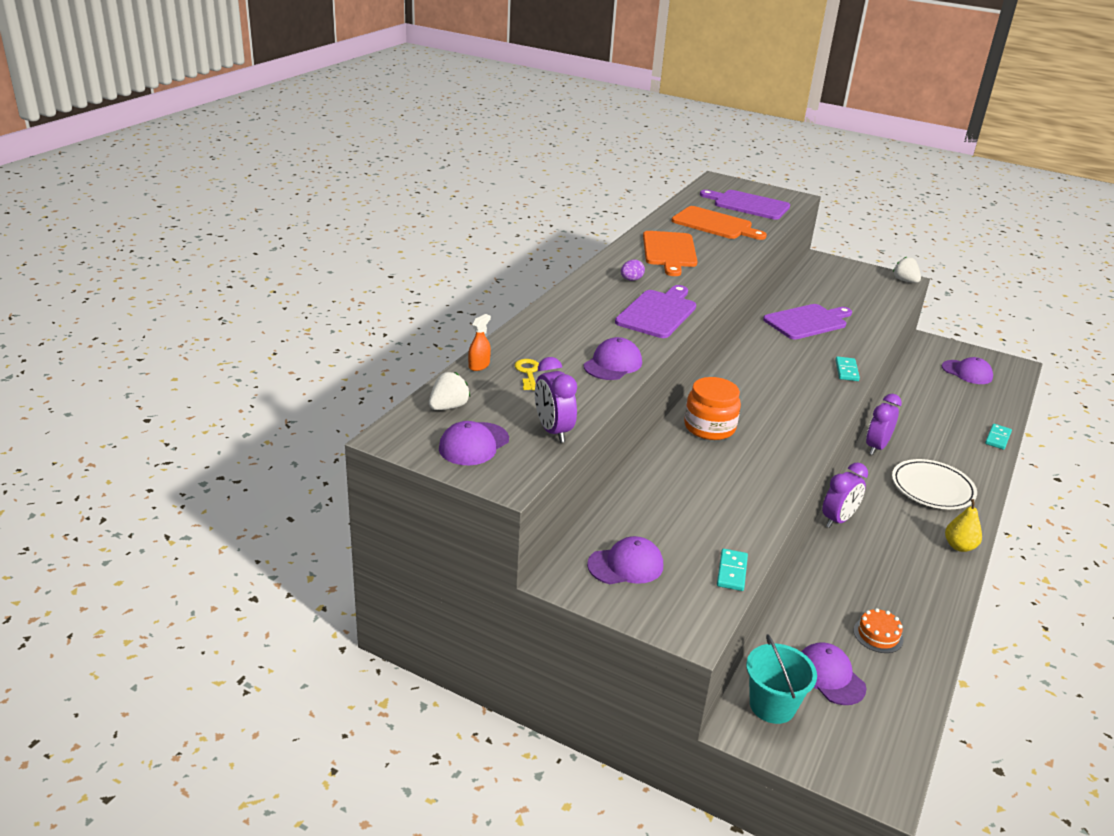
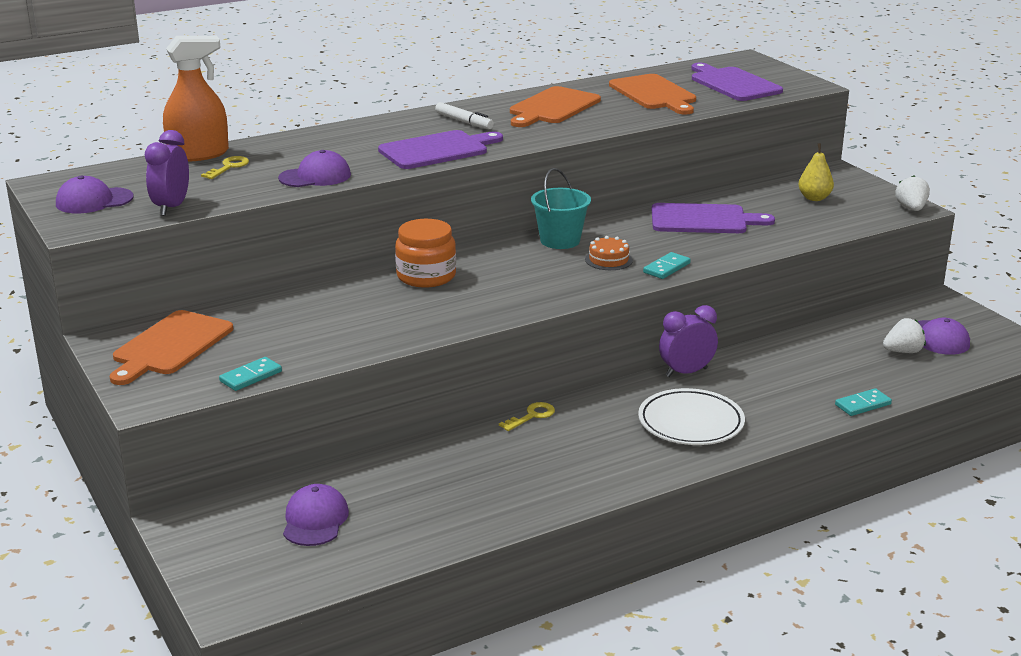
camera: 35 degrees right, 5 degrees down
white strawberry [429,372,470,410] -> white strawberry moved to [883,318,926,353]
orange spray bottle [468,314,491,371] -> orange spray bottle [163,36,229,162], size x2.22
purple cap [587,536,663,584] -> orange cutting board [110,310,233,385]
purple egg [621,259,645,281] -> white marker [435,102,494,129]
turquoise bucket [746,634,817,724] -> turquoise bucket moved to [531,168,591,249]
purple clock [822,463,868,528] -> yellow key [499,402,555,431]
orange cake [853,608,904,653] -> orange cake moved to [585,236,633,270]
yellow pear [945,499,982,552] -> yellow pear moved to [798,143,834,201]

